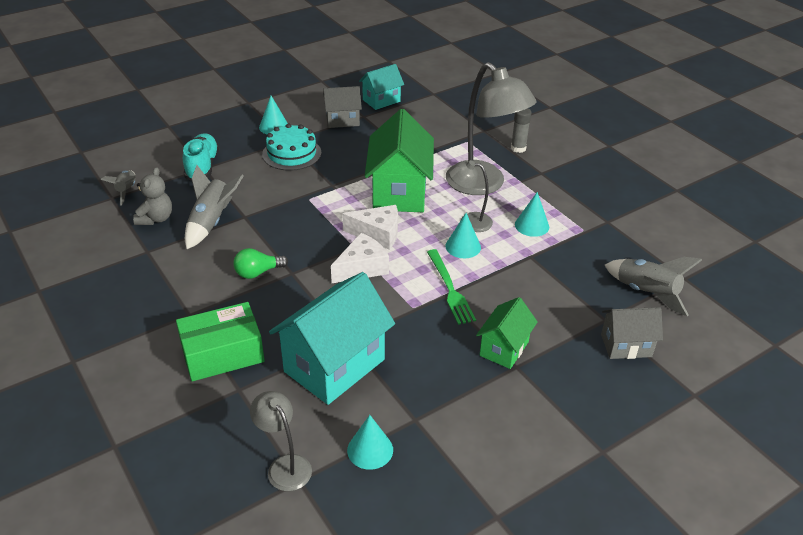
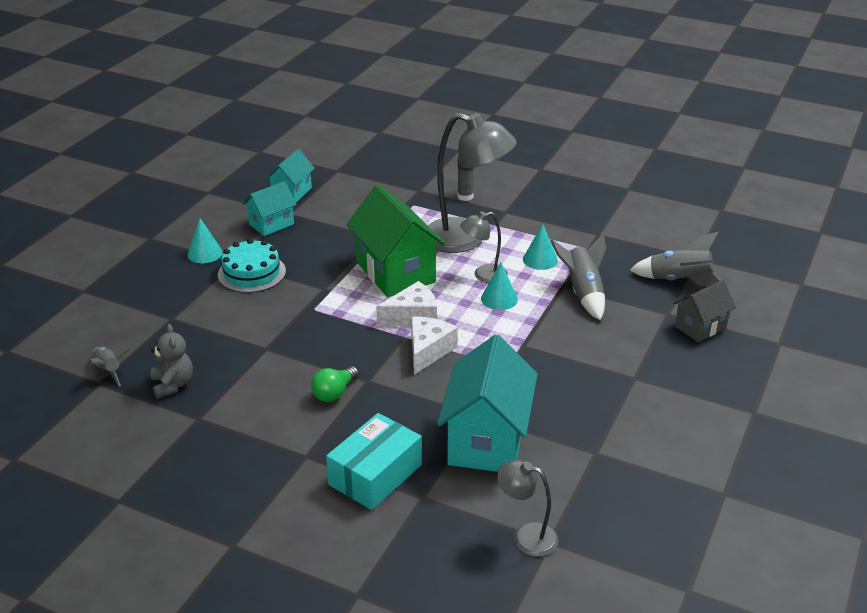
camera: 30 degrees left, 5 degrees down
green box [176,302,265,381] -> turquoise box [326,413,422,510]
turquoise shoe [183,133,220,181] -> none
grey rocket [185,165,244,249] -> grey rocket moved to [551,234,607,320]
grey house [323,86,362,128] -> turquoise house [243,181,297,236]
turquoise cone [347,415,393,470] -> none
green fork [427,249,476,325] -> none
green house [476,297,538,369] -> none

